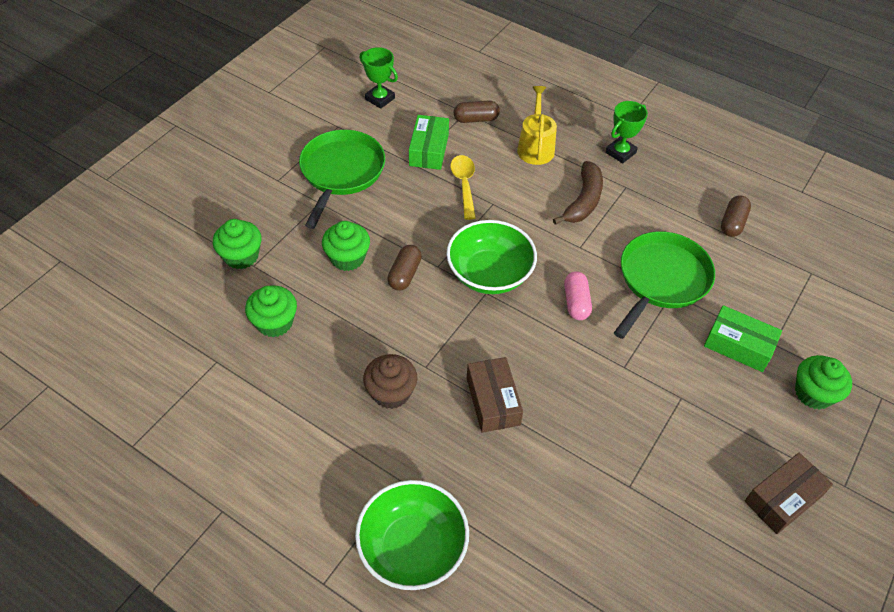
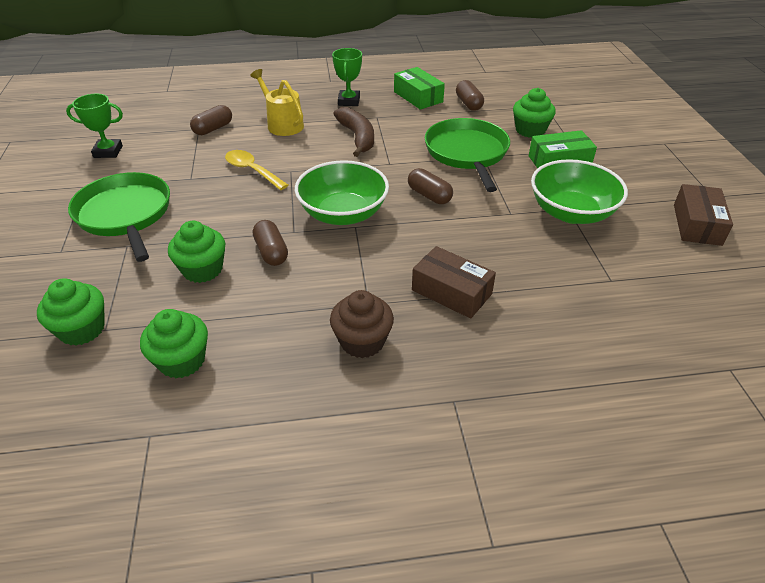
camera: 40 degrees left, 10 degrees down
green bowl [355,480,469,590] -> green bowl moved to [531,159,628,224]
green box [409,115,449,170] -> green box moved to [394,67,445,110]
pink capsule [564,271,592,320] -> brown capsule [408,168,453,204]
green cupcake [795,355,852,410] -> green cupcake moved to [513,88,556,138]

